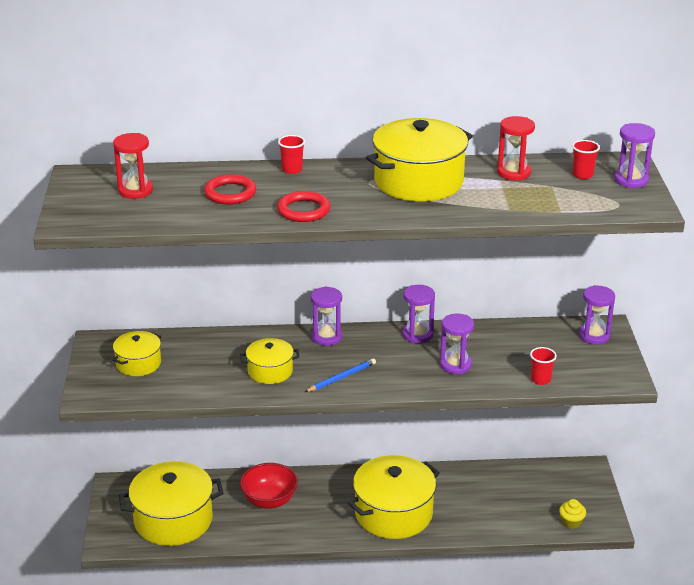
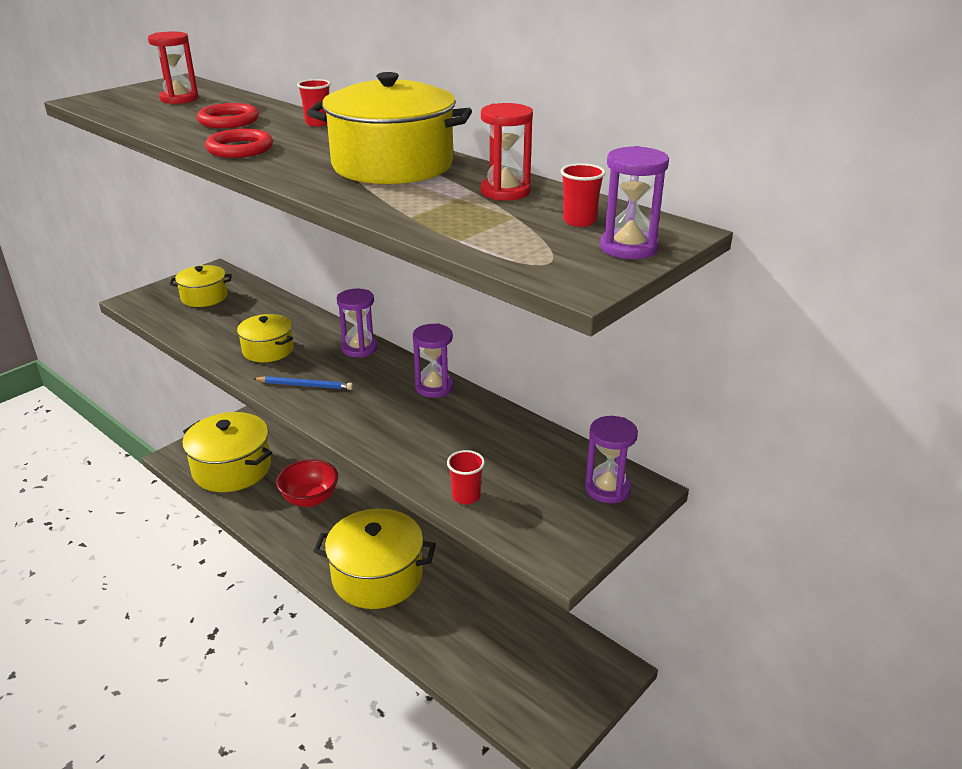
camera: 45 degrees right, 0 degrees up
purple hourglass [440,314,474,374] -> none
yellow cupcake [559,499,586,529] -> none

